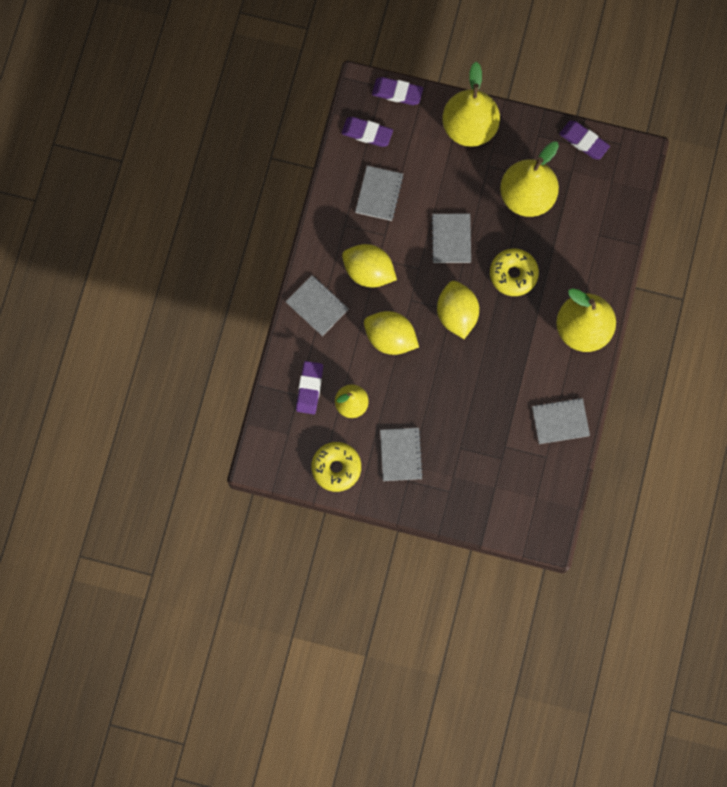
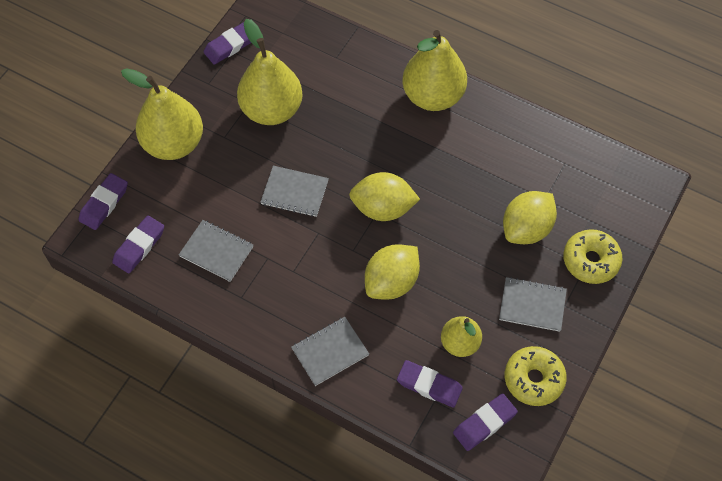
camera: 75 degrees left, 15 degrees down
yellow lemon [342,244,397,287] -> yellow lemon moved to [503,191,557,244]
yellow donut [490,248,539,296] -> yellow donut moved to [563,229,623,284]
grey notebook [532,398,590,444] -> none
none -> purple eraser [453,394,518,451]

